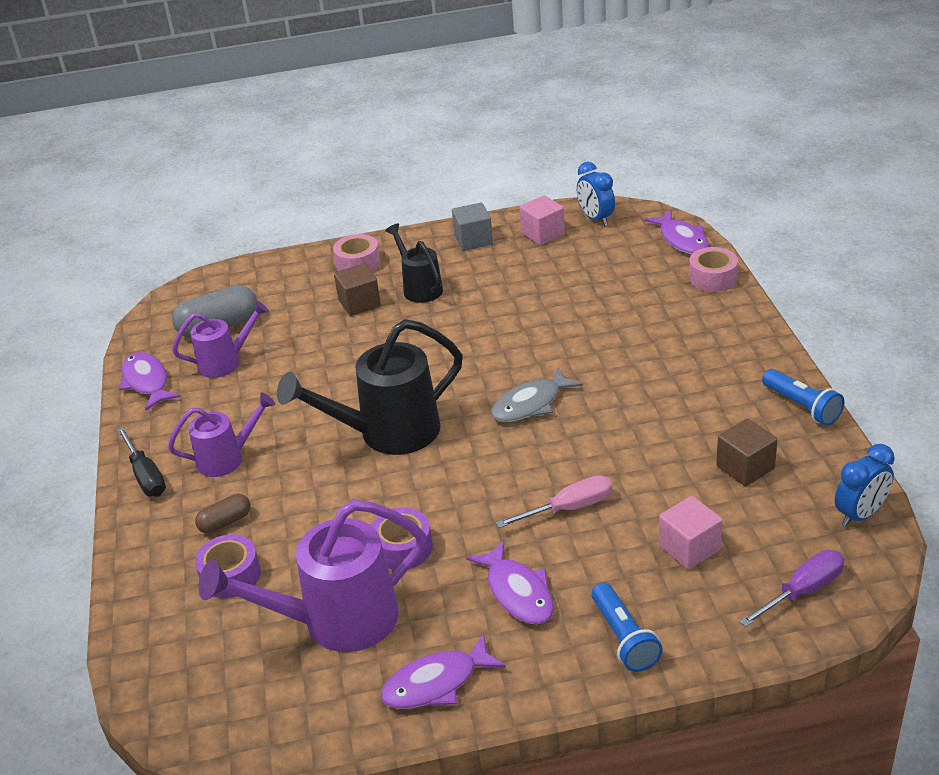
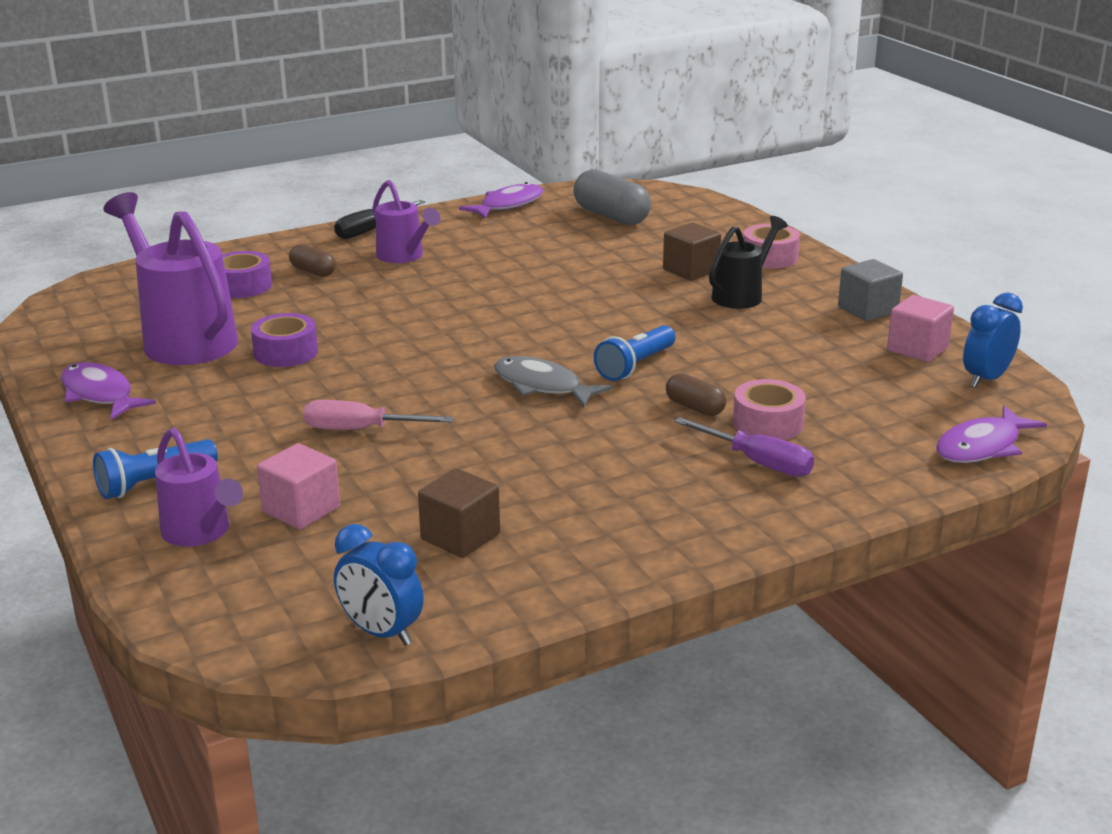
camera: 70 degrees right, 10 degrees down
purple watering can [172,301,269,378] -> purple watering can moved to [155,428,243,547]
black watering can [277,319,463,455] -> none
purple fish [466,540,554,625] -> none
pink screwdriver [496,475,613,528] -> pink screwdriver turned 135 degrees clockwise [304,400,454,430]
pink tape [689,247,738,292] -> pink tape moved to [733,379,806,440]
purple screwdriver [739,550,844,627] -> purple screwdriver moved to [674,417,814,477]
blue flashlight [762,369,845,426] -> blue flashlight moved to [594,325,676,381]
none -> brown capsule [666,373,726,416]

